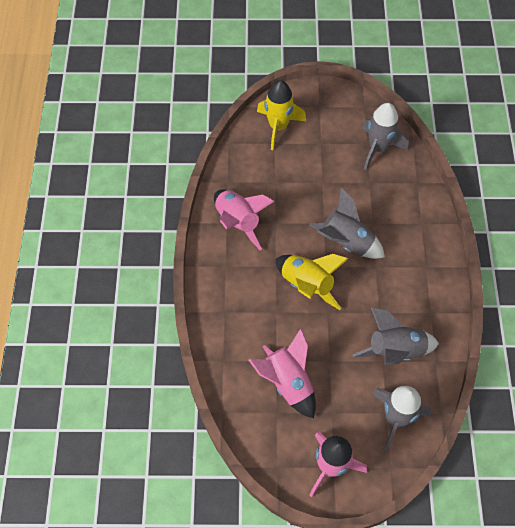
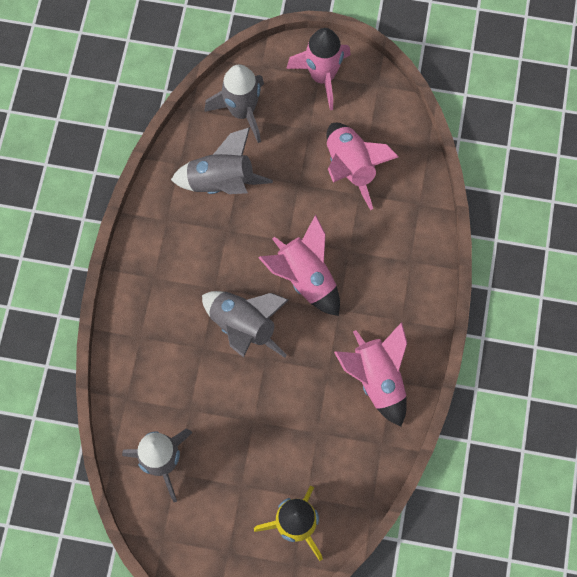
camera: 170 degrees left, 10 degrees up
yellow rocket [276,254,349,310] -> pink rocket [258,215,340,316]

